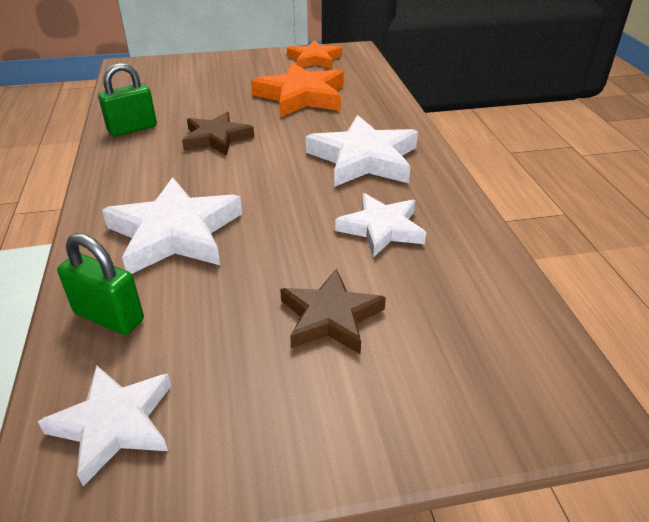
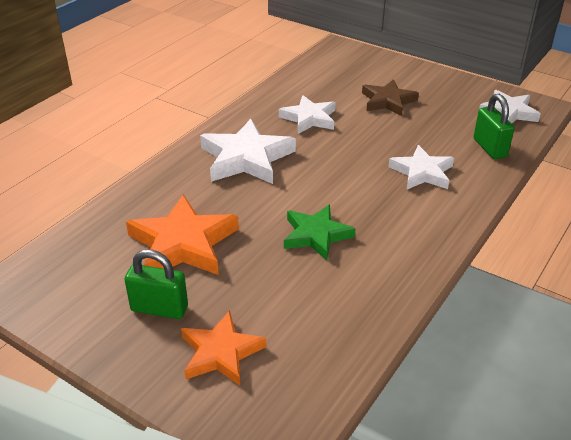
camera: 135 degrees left, 0 degrees up
green padlock [98,63,157,137] -> green padlock moved to [125,249,188,319]
white star [102,177,242,274] -> white star [388,145,454,189], size x0.66
brown star [182,111,254,156] -> green star [284,204,356,260]
orange star [287,40,342,69] -> orange star moved to [181,311,266,386]

